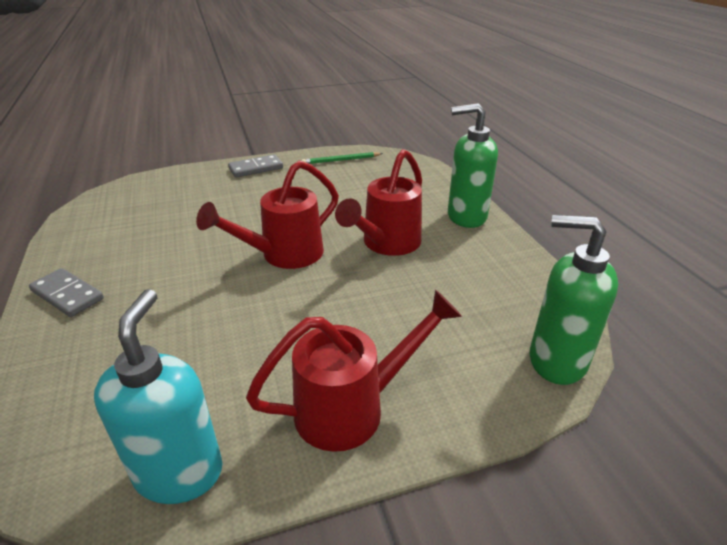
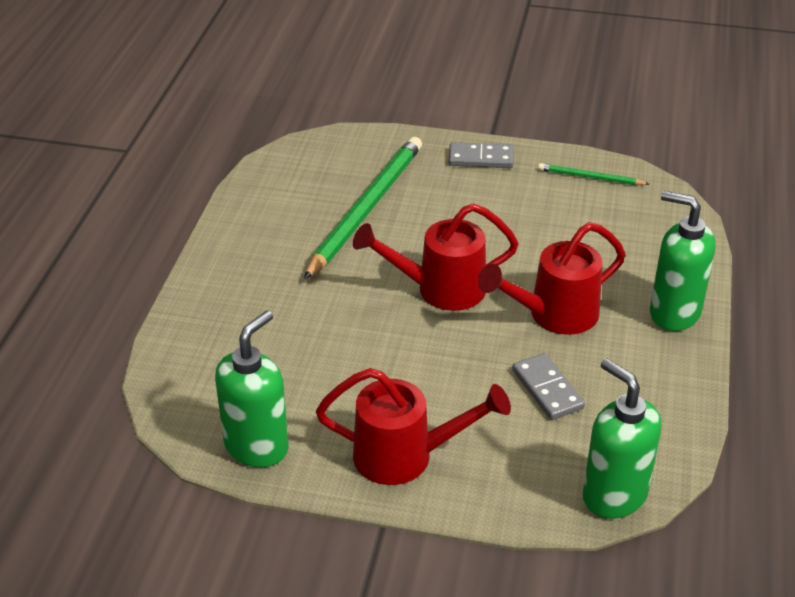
camera: 30 degrees right, 5 degrees up
grey domino [29,268,104,317] -> grey domino moved to [512,353,585,420]
turquoise soap dispenser [94,289,223,504] -> green soap dispenser [215,310,289,468]
none -> green pencil [304,137,422,280]

